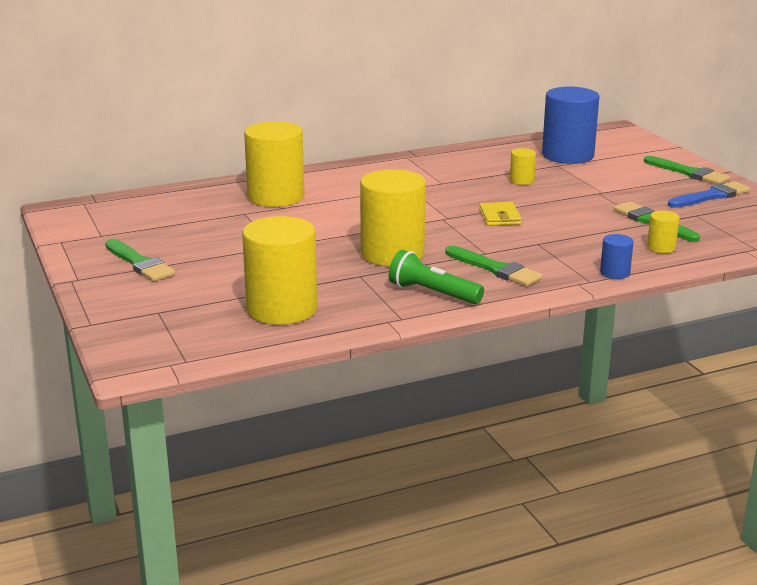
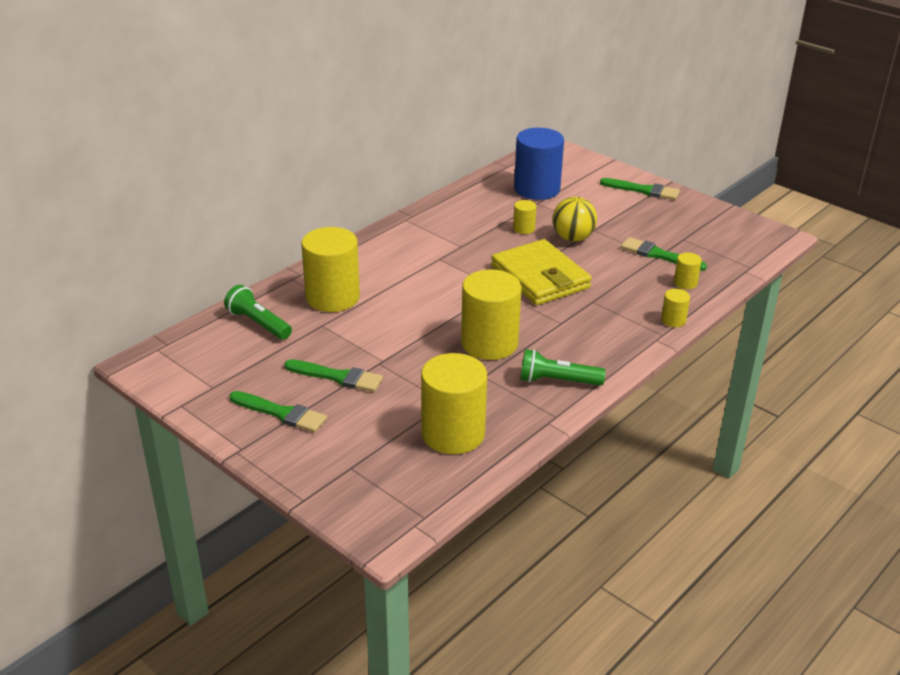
camera: 25 degrees left, 10 degrees up
green brush [445,246,543,286] -> green brush moved to [284,359,383,392]
yellow wallet [479,202,522,226] -> yellow wallet [491,239,592,305], size x2.16
blue cylinder [600,234,634,279] -> yellow cylinder [661,289,690,327]
blue brush [668,181,750,208] -> none
none -> green flashlight [224,285,292,340]
none -> yellow ball [552,197,597,241]

